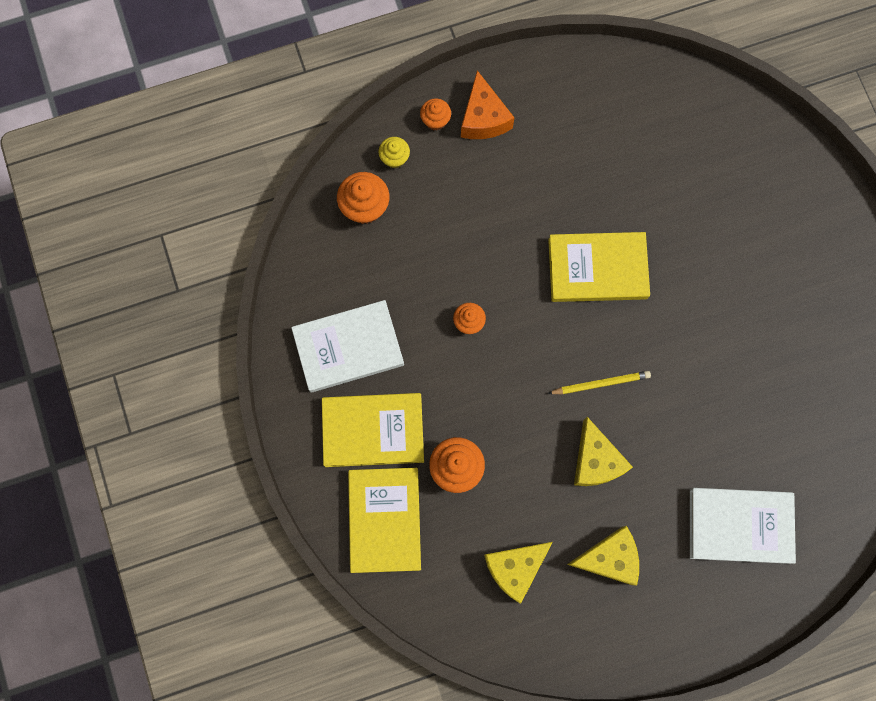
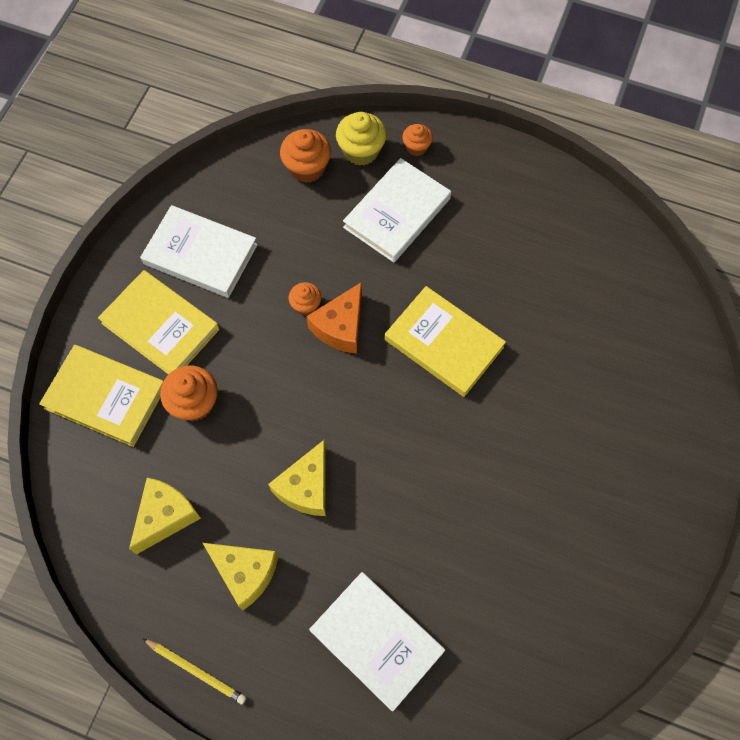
camera: 40 degrees right, 10 degrees down
yellow book [348,468,421,573] -> yellow book turned 75 degrees clockwise [39,345,163,447]
yellow cupcake [378,137,410,168] -> yellow cupcake [336,112,387,166], size x1.64
orange cheese [461,70,515,139] -> orange cheese moved to [306,282,362,354]
yellow cheese [484,542,553,604] -> yellow cheese turned 120 degrees clockwise [129,478,201,555]
yellow pencil [547,371,651,394] -> yellow pencil moved to [142,638,246,705]
none -> white book [343,158,451,263]

